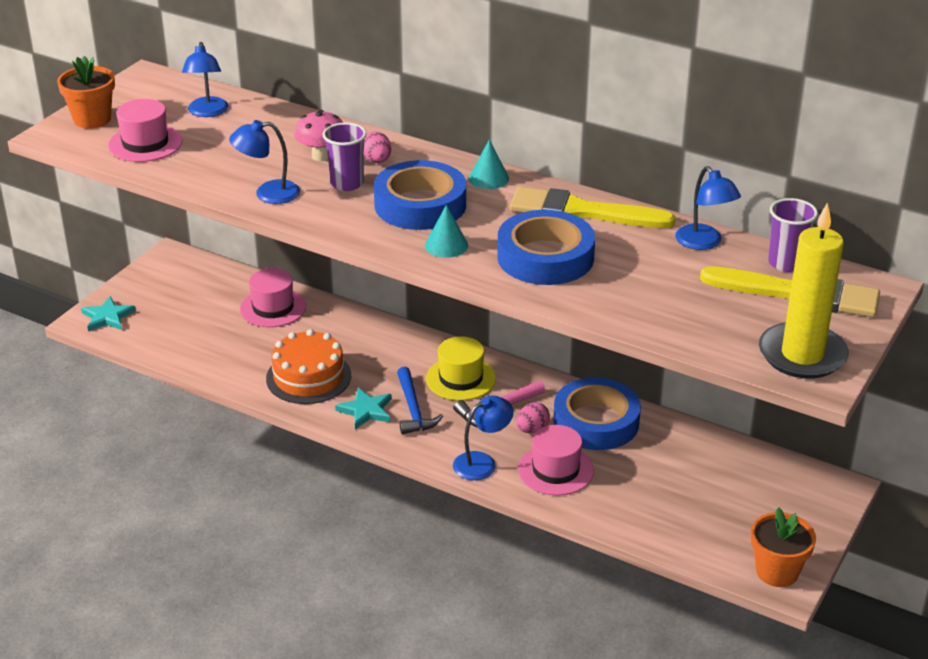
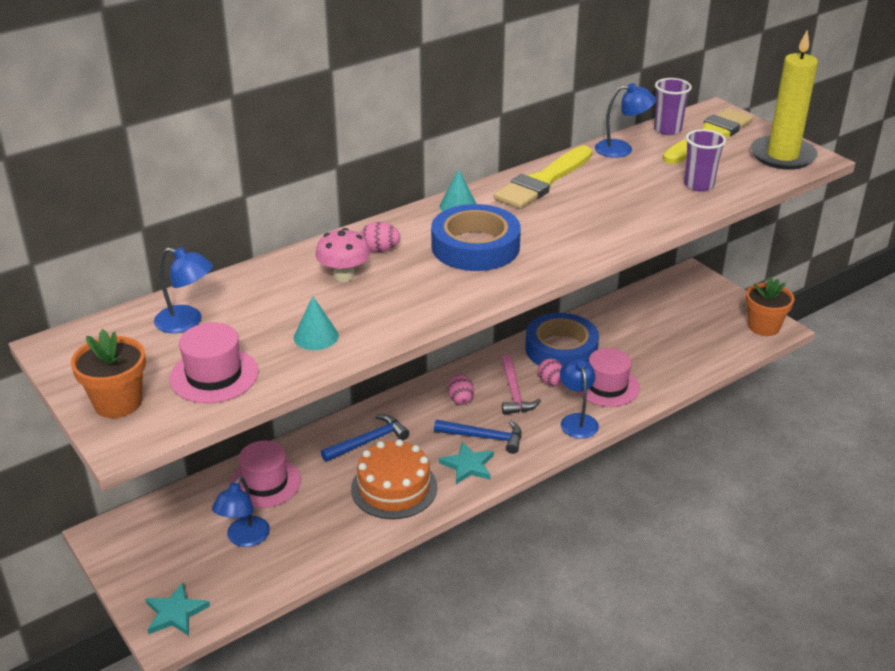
camera: 65 degrees left, 0 degrees up
blue lamp [229,120,300,204] -> blue lamp moved to [212,476,270,547]
purple cup [323,123,367,191] -> purple cup moved to [684,129,726,192]
turquoise cone [425,205,468,258] -> turquoise cone moved to [294,296,339,350]
yellow hat [426,336,496,401] -> pink egg [448,374,474,405]
blue tape [497,210,595,285] -> none
none -> blue hammer [321,415,409,462]

